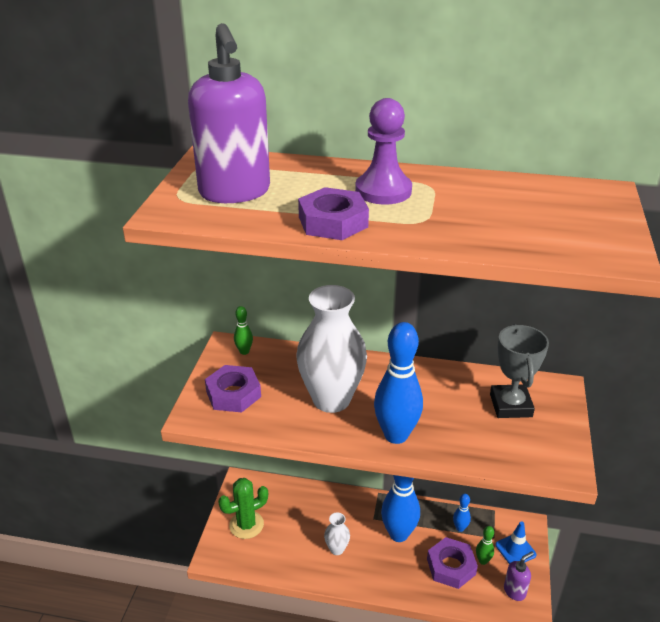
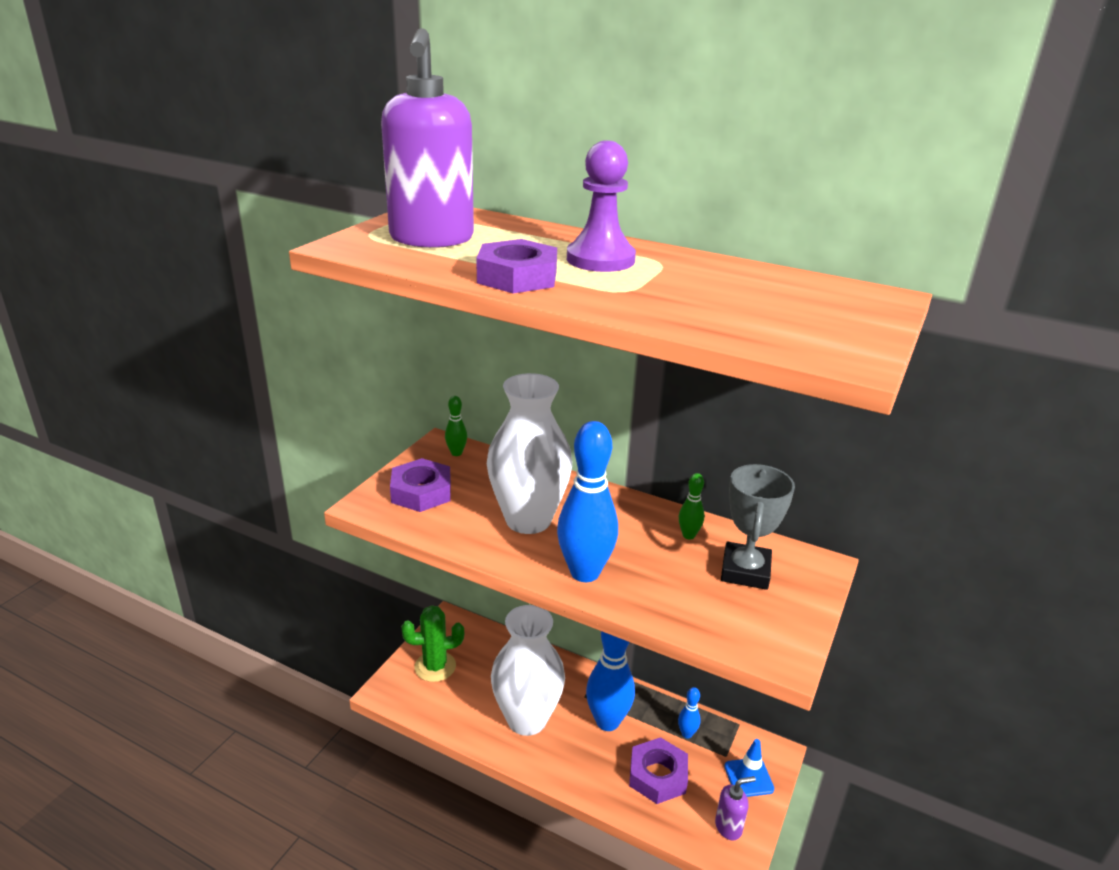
camera: 15 degrees right, 5 degrees down
white vase [324,512,350,555] -> white vase [491,605,565,736], size x2.28
green bowling pin [476,526,494,565] -> green bowling pin moved to [679,473,704,539]

